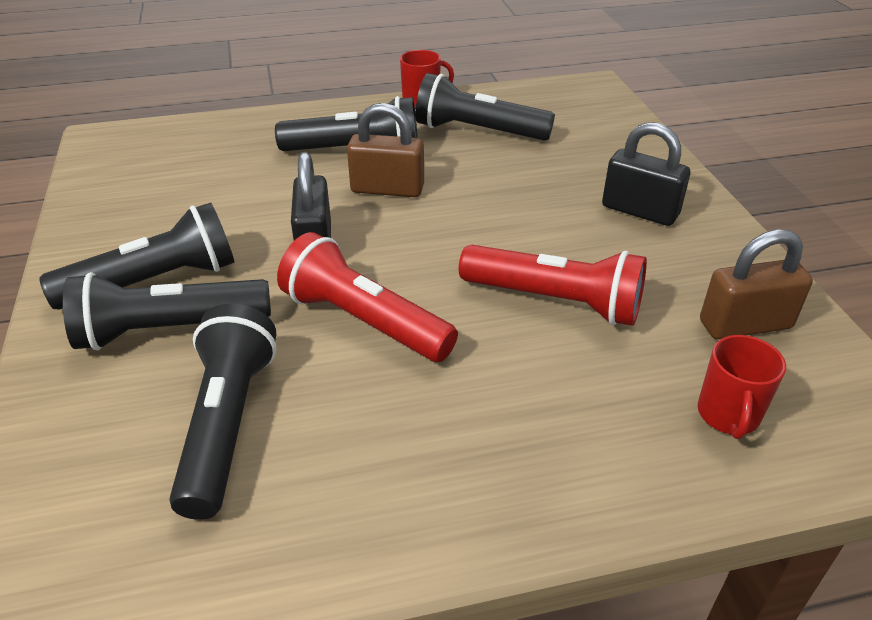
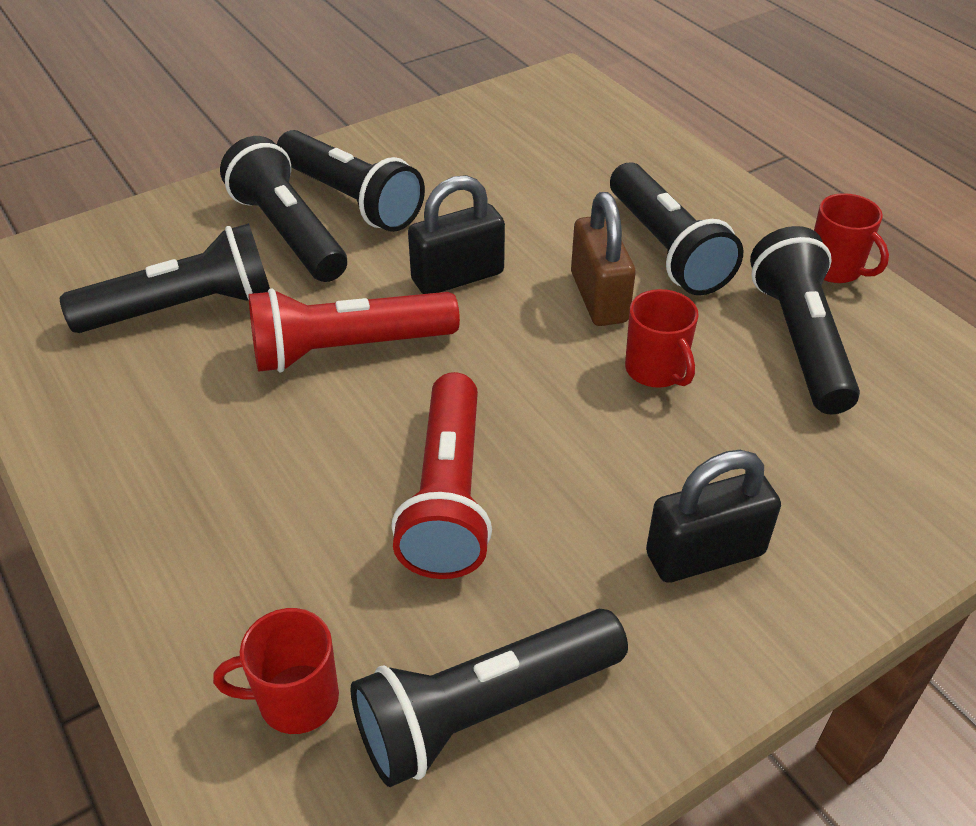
camera: 70 degrees right, 5 degrees up
red flashlight [277,232,458,362] -> red flashlight turned 120 degrees counterclockwise [249,288,460,372]
black padlock [602,122,690,226] -> black padlock turned 60 degrees clockwise [646,450,781,583]
brown padlock [700,229,813,339] -> black flashlight [351,609,628,787]
none -> red mug [625,289,699,388]

